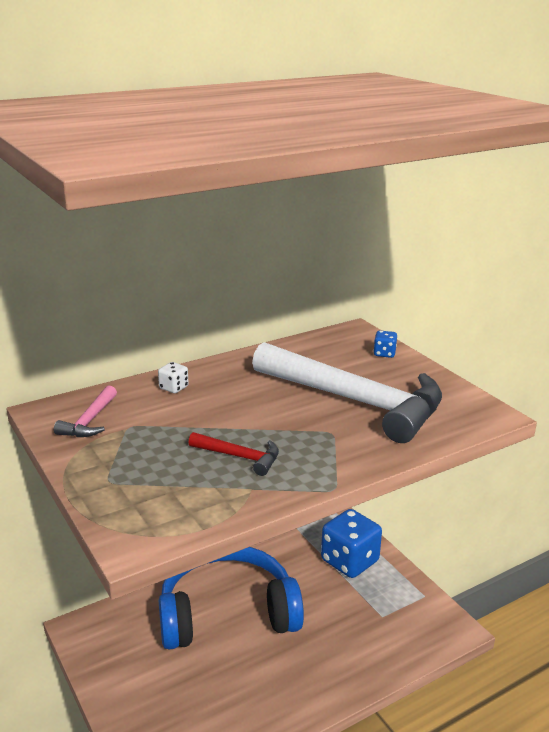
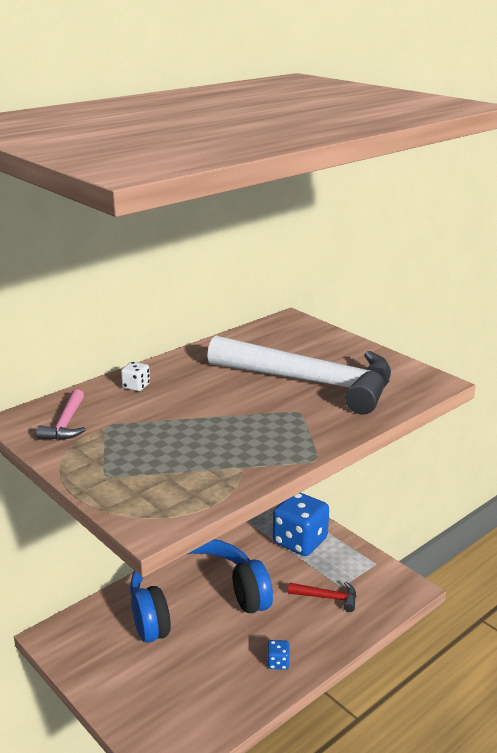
camera: 10 degrees left, 0 degrees up
red hammer [188,432,279,476] -> red hammer moved to [288,582,356,612]
blue dice [374,331,397,358] -> blue dice moved to [267,640,290,670]

